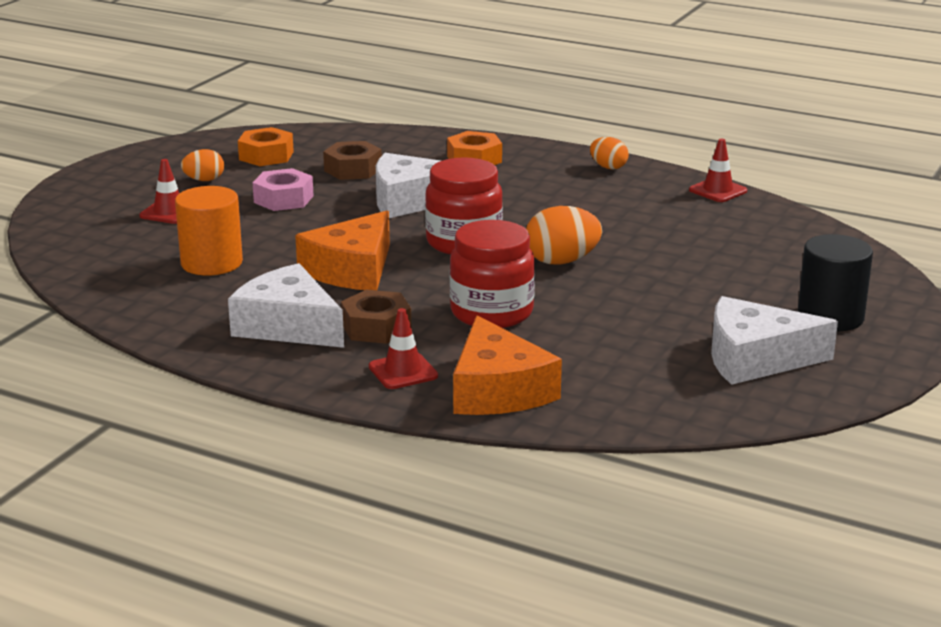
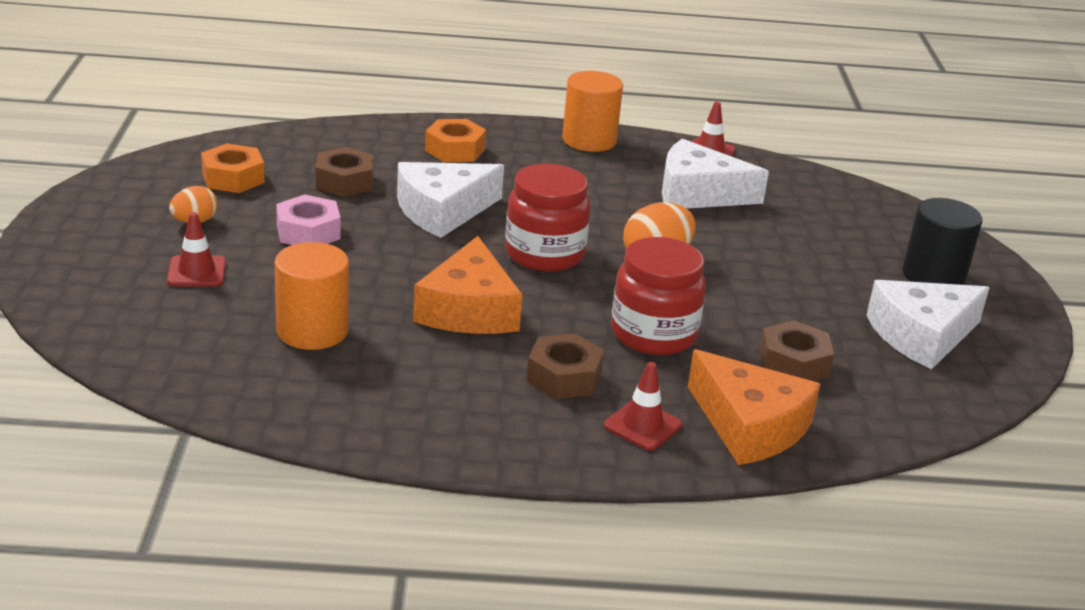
camera: 30 degrees left, 5 degrees up
white cheese [228,263,344,348] -> white cheese moved to [662,139,769,209]
orange egg [590,137,629,170] -> orange cylinder [562,71,623,152]
none -> brown nut [759,321,834,381]

